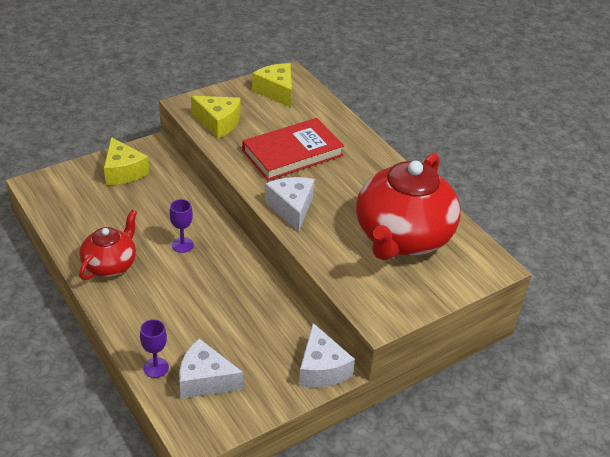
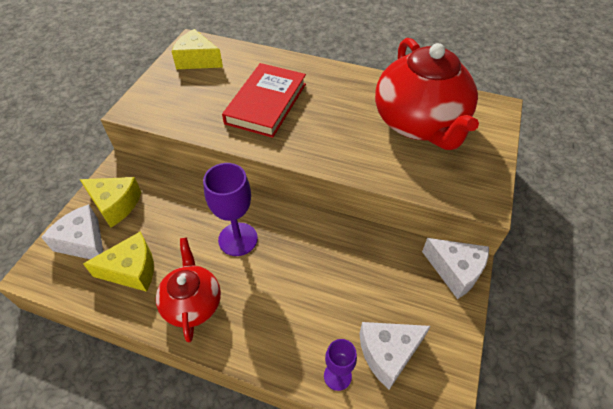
camera: 35 degrees left, 10 degrees up
purple goblet [169,199,194,253] -> purple goblet [203,163,258,256], size x1.70
yellow cheese [191,96,241,139] -> yellow cheese moved to [83,232,154,292]
white cheese [265,177,315,232] -> white cheese moved to [41,204,103,259]

